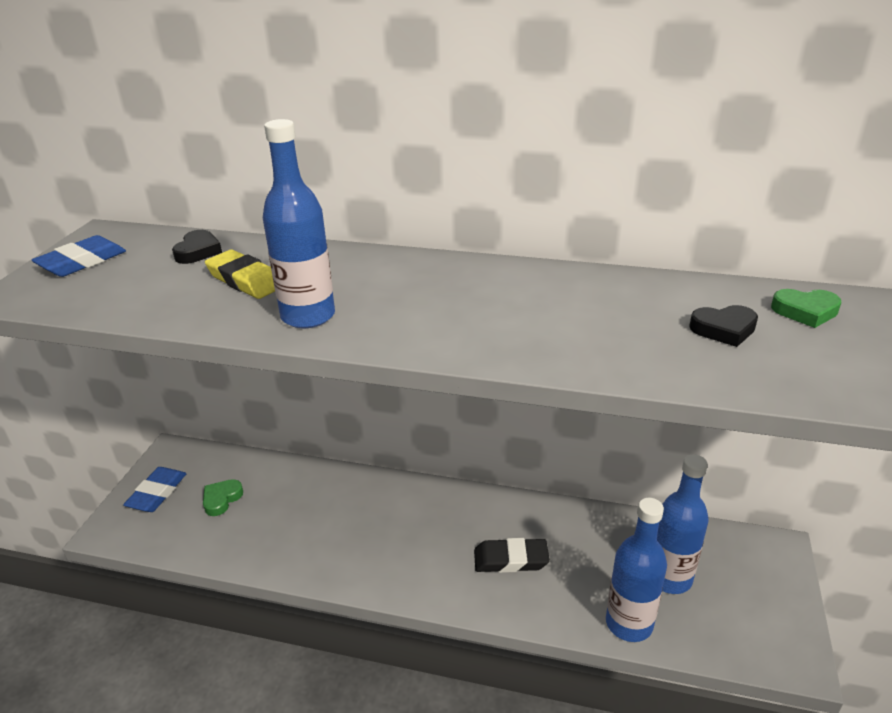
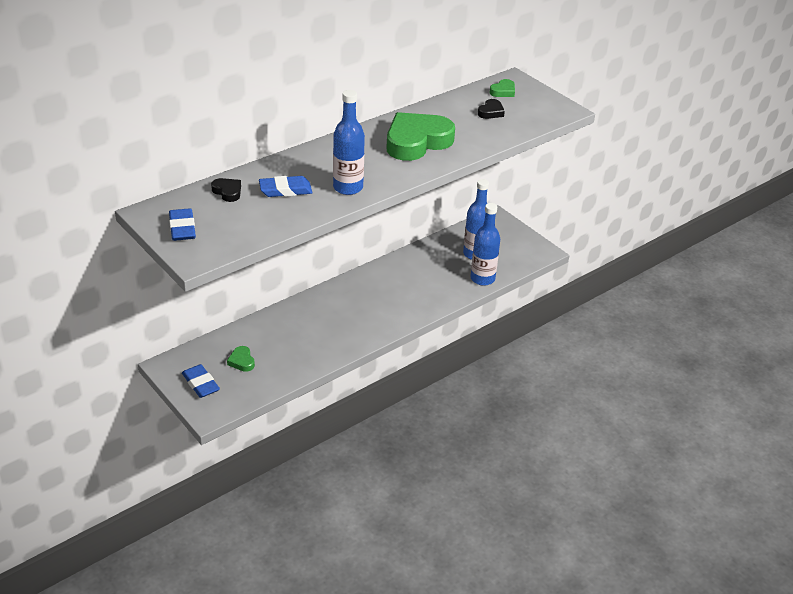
camera: 55 degrees left, 5 degrees up
yellow eraser [205,250,275,299] -> blue eraser [259,176,312,197]
black eraser [474,538,550,573] -> none
none -> green heart [387,112,455,161]

